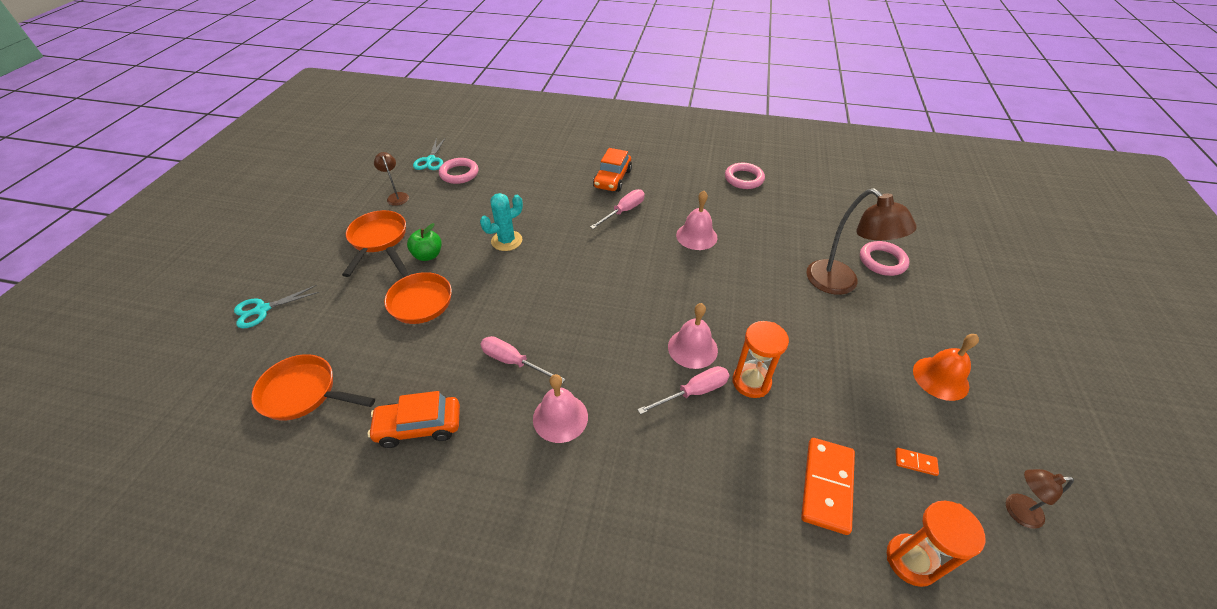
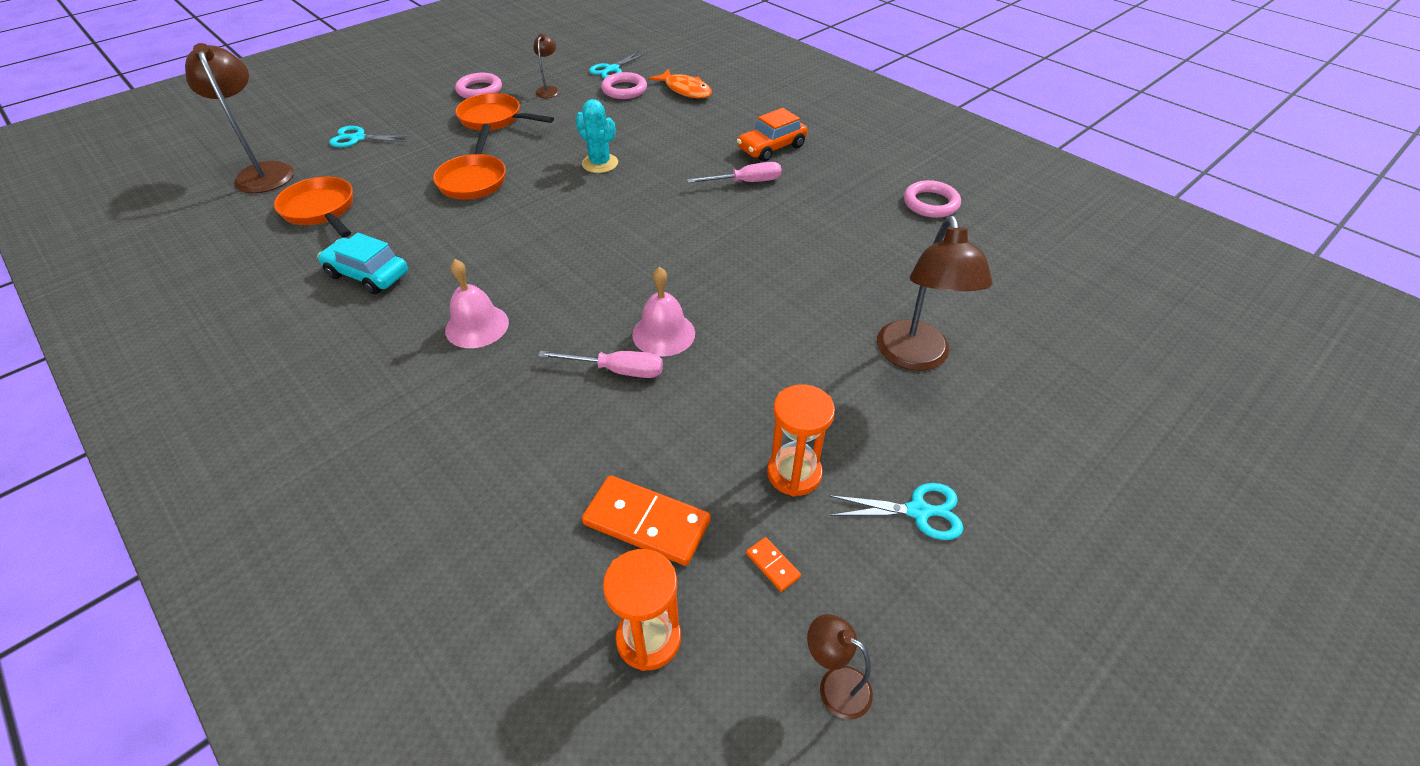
camera: 35 degrees right, 0 degrees up
orange pan [342,210,406,277] -> orange pan turned 105 degrees counterclockwise [455,93,554,131]
orange car [368,391,460,448] -> turquoise car [318,233,408,294]
green apple [407,223,441,261] -> none
turquoise cactus [480,193,523,251] -> turquoise cactus turned 45 degrees clockwise [575,99,618,173]
pink screwdriver [481,336,566,384] -> none
pink bell [676,191,717,250] -> none
orange hourglass [732,321,789,398] -> orange hourglass moved to [767,384,835,497]
orange domino [801,438,855,535] -> orange domino turned 60 degrees clockwise [582,475,711,566]
pink ring [860,241,910,276] -> pink ring moved to [455,73,502,99]
orange bell [913,334,979,401] -> turquoise scissors [829,483,964,540]
none -> brown lamp [185,43,294,193]
none -> orange fish [649,69,712,98]

